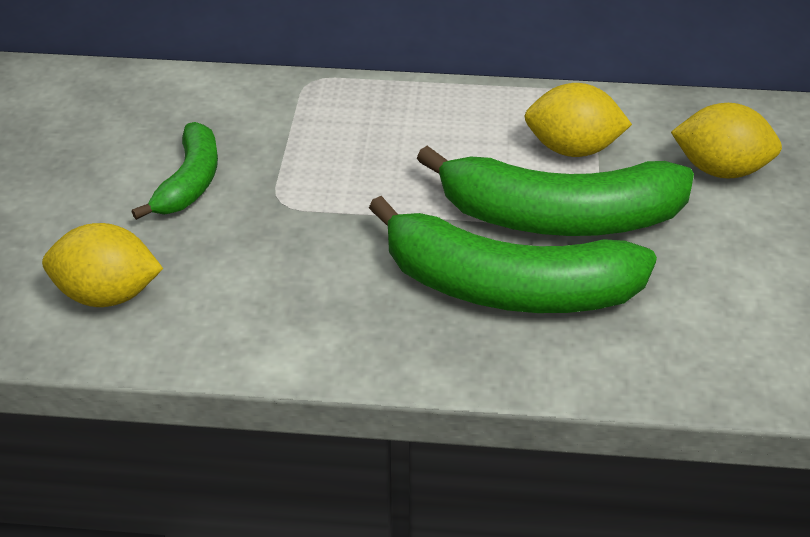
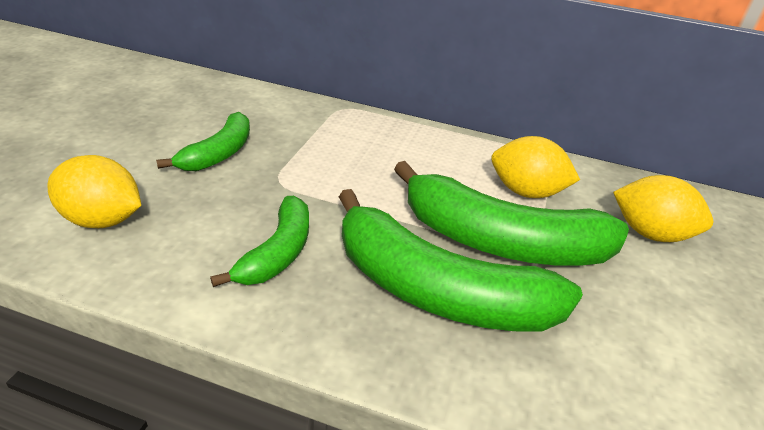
camera: 10 degrees right, 5 degrees down
none -> green banana [210,196,309,287]

